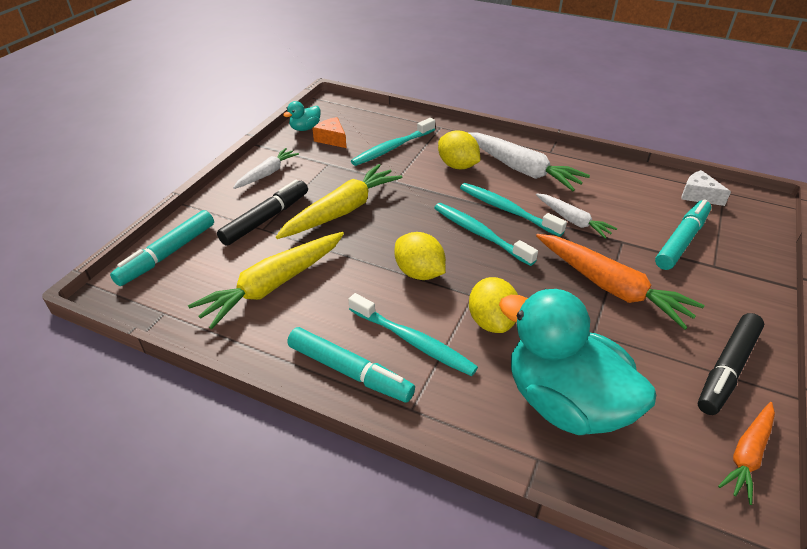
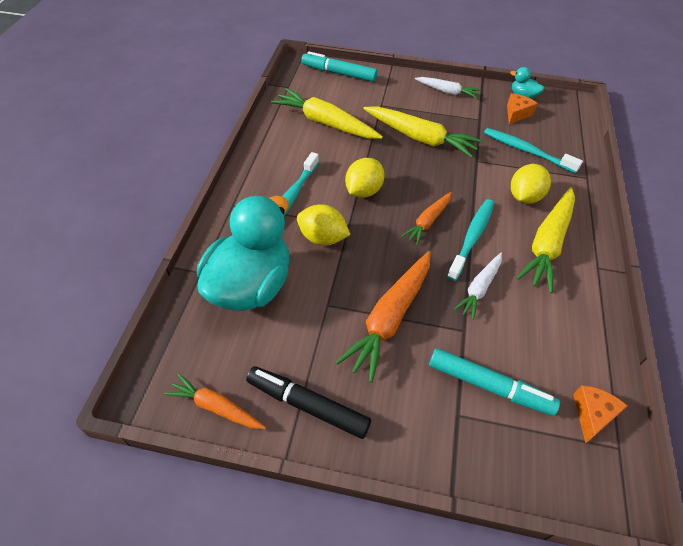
camera: 75 degrees right, 10 degrees up
black marker [217,180,308,246] -> none
turquoise marker [287,327,415,403] -> none
turquoise toothbrush [434,203,538,266] -> orange carrot [400,192,452,246]
white carrot [469,133,590,191] -> yellow carrot [516,187,575,293]
yellow lemon [469,277,518,333] -> yellow lemon turned 45 degrees clockwise [297,204,351,246]
white cheese [681,170,731,206] -> orange cheese [573,385,627,444]

